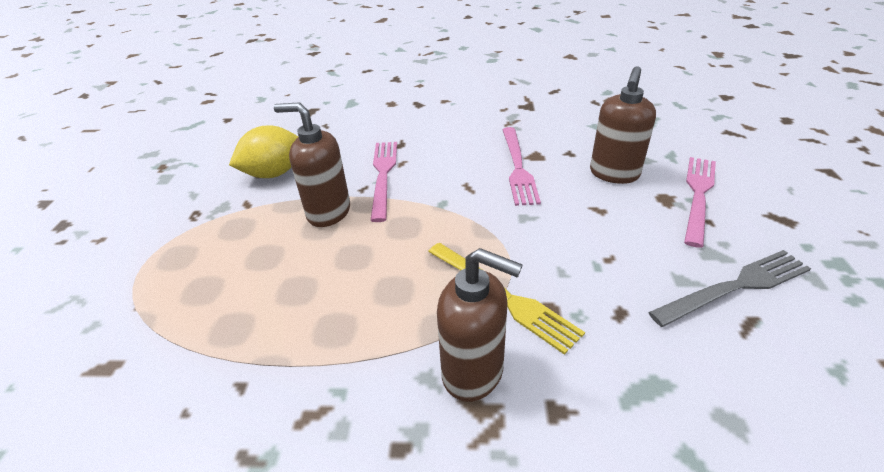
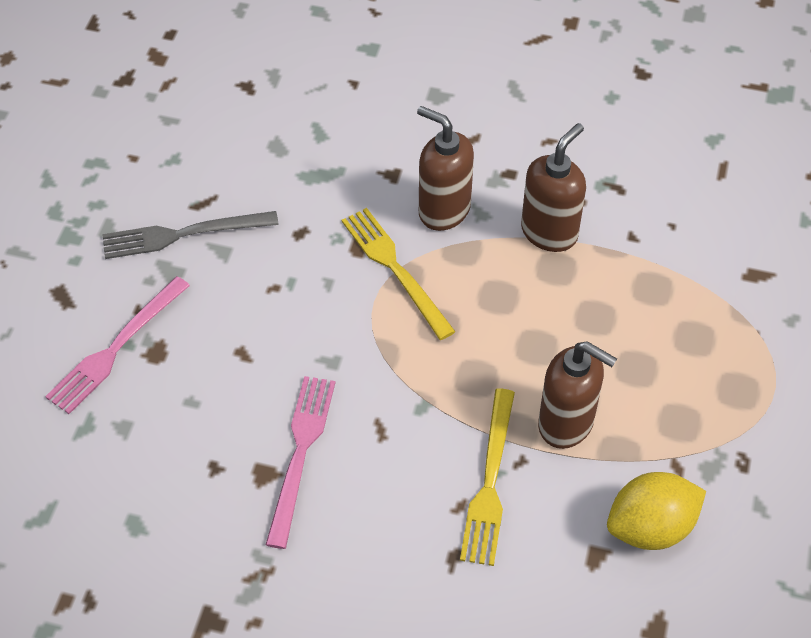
camera: 170 degrees left, 15 degrees up
pink fork [370,142,397,222] -> yellow fork [460,389,515,566]
brown soap dispenser [590,66,656,184] -> brown soap dispenser moved to [521,123,586,252]

